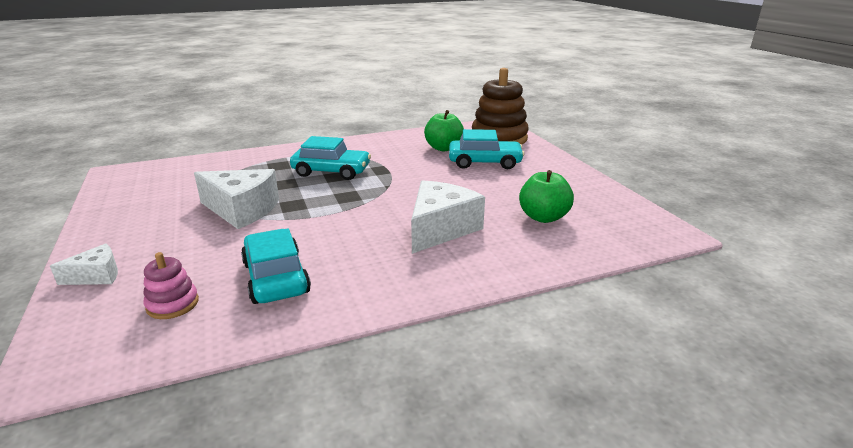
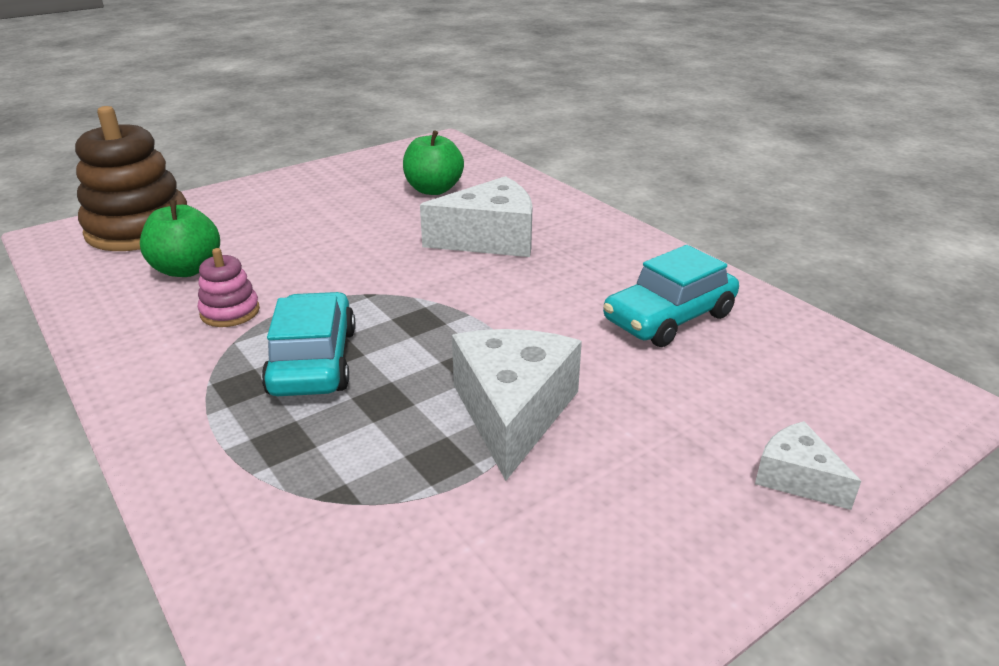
camera: 105 degrees left, 5 degrees up
pink stacking toy [143,252,199,319] -> pink stacking toy moved to [198,248,260,327]
white cheese [411,180,485,254] -> white cheese turned 150 degrees clockwise [420,176,532,257]
turquoise car [449,129,525,169] -> none

